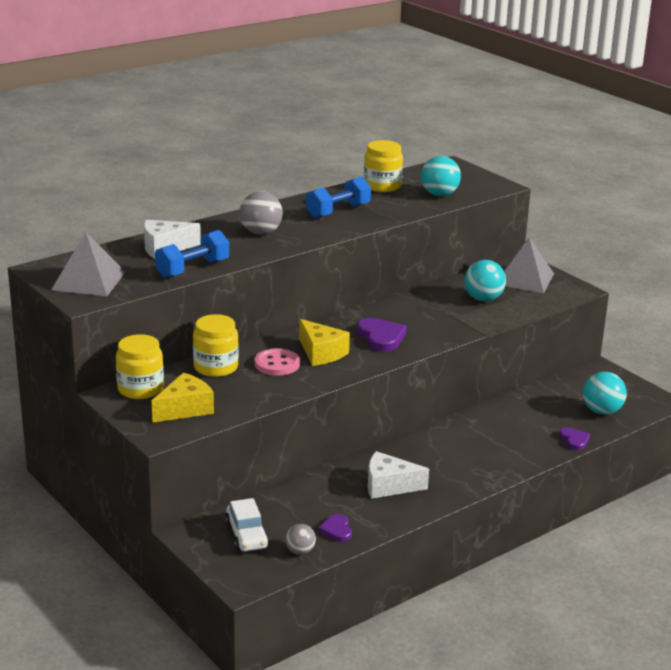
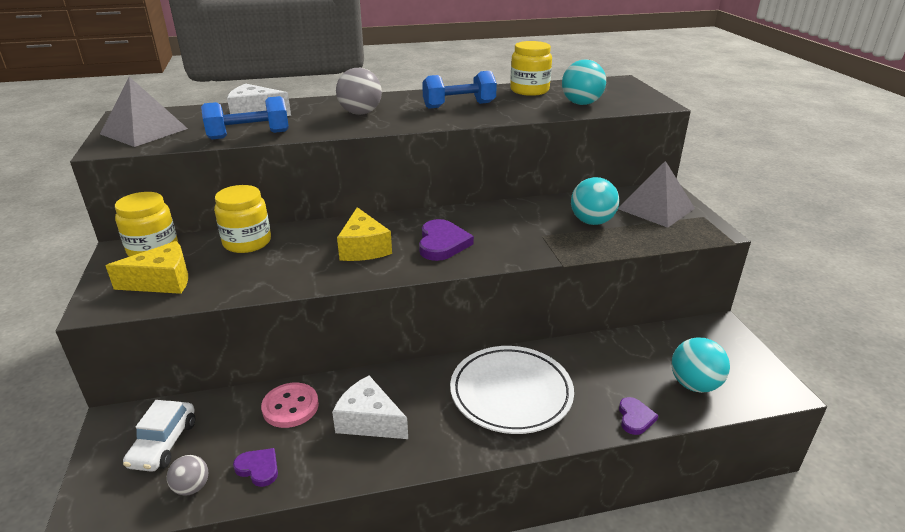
camera: 25 degrees right, 5 degrees up
pink button [255,348,300,376] -> pink button moved to [261,382,319,428]
purple heart [318,514,352,542] -> purple heart turned 105 degrees clockwise [233,448,278,487]
none -> white plate [450,346,574,434]

